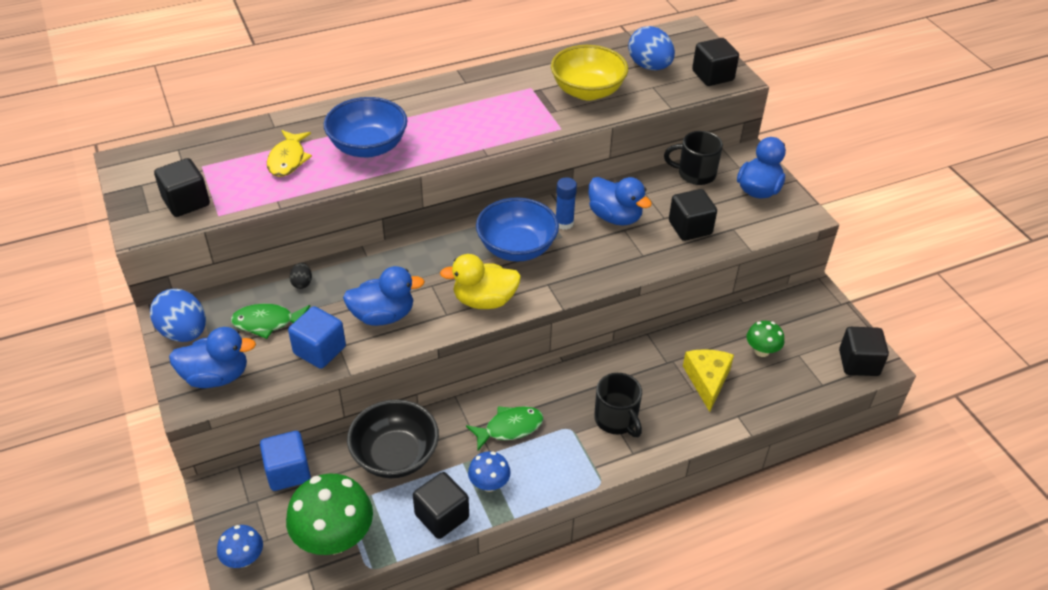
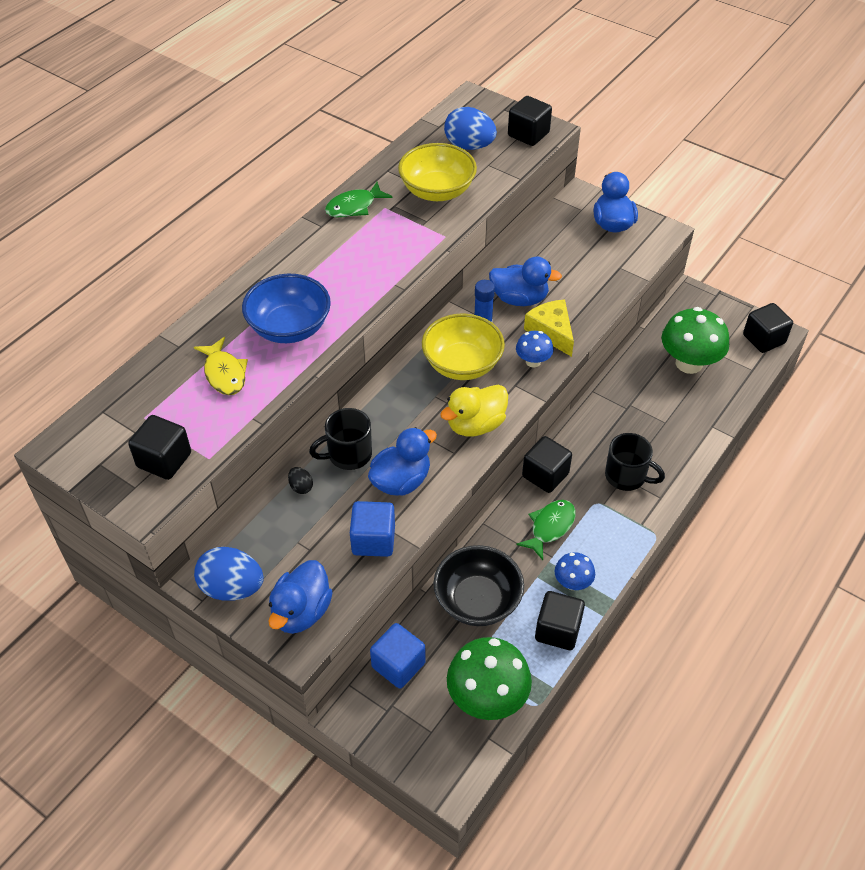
camera: 30 degrees left, 5 degrees up
blue duck [169,327,256,388] -> blue duck turned 150 degrees clockwise [268,560,333,634]
blue mushroom [217,525,263,568] -> blue mushroom moved to [516,331,553,367]
green fish [231,304,310,339] -> green fish moved to [325,182,393,217]
blue bowl [476,197,559,261] -> yellow bowl [422,313,505,380]
black mug [664,131,723,185] -> black mug moved to [309,408,372,470]
black cube [669,189,717,241] -> black cube moved to [522,436,572,493]
yellow cheese [683,349,734,412] -> yellow cheese moved to [524,299,574,357]
green mushroom [746,321,784,357] -> green mushroom [662,307,729,374], size x1.91

